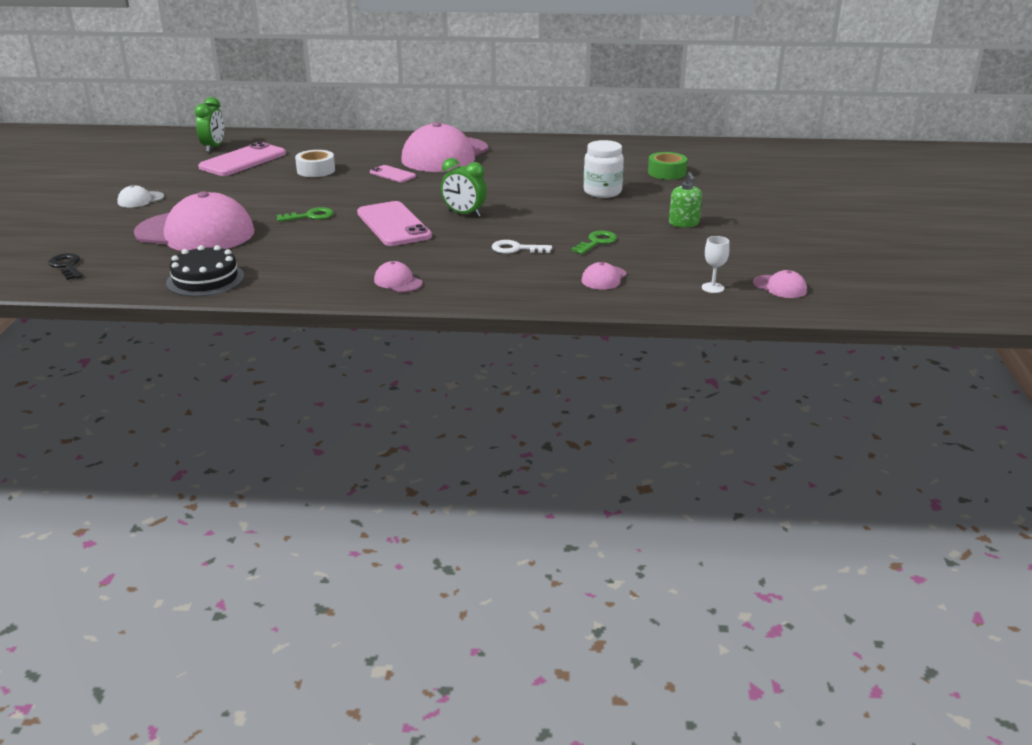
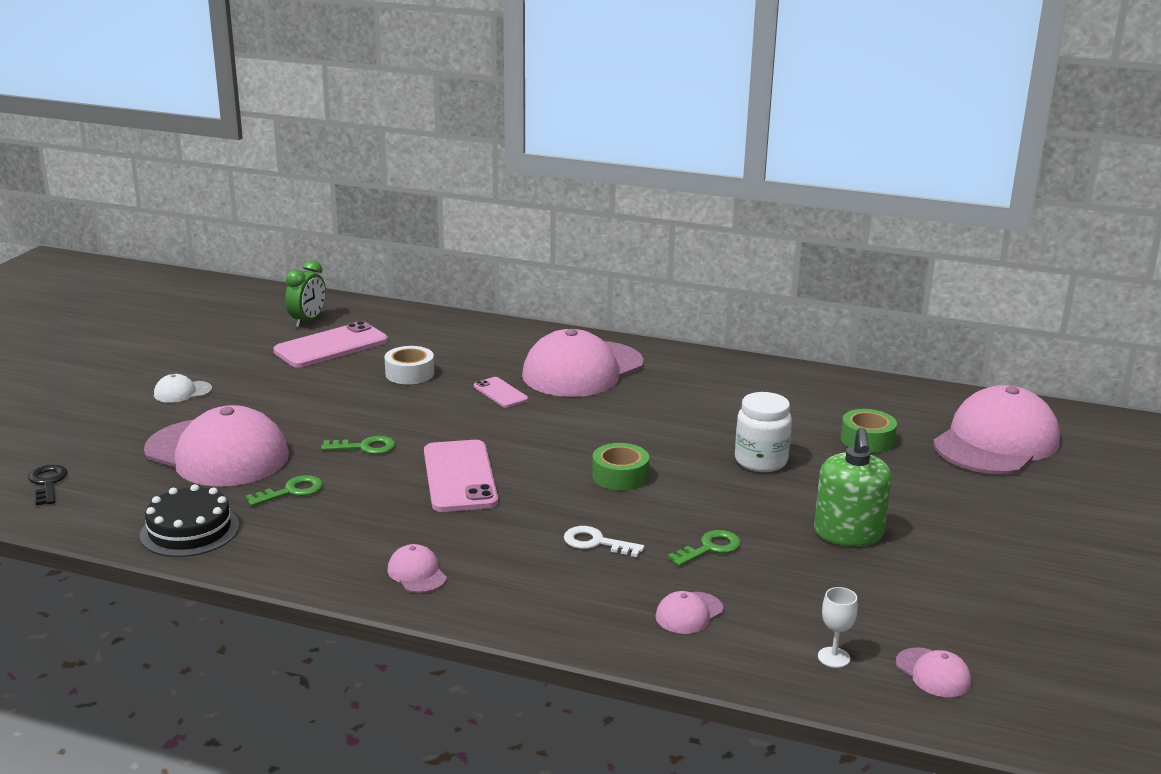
camera: 15 degrees right, 5 degrees down
green clock [441,158,487,217] -> none
green soap dispenser [669,172,702,228] -> green soap dispenser [814,428,892,546], size x1.59
none -> green key [246,475,323,506]
none -> green tape [592,443,649,491]
none -> pink cap [933,385,1060,475]

